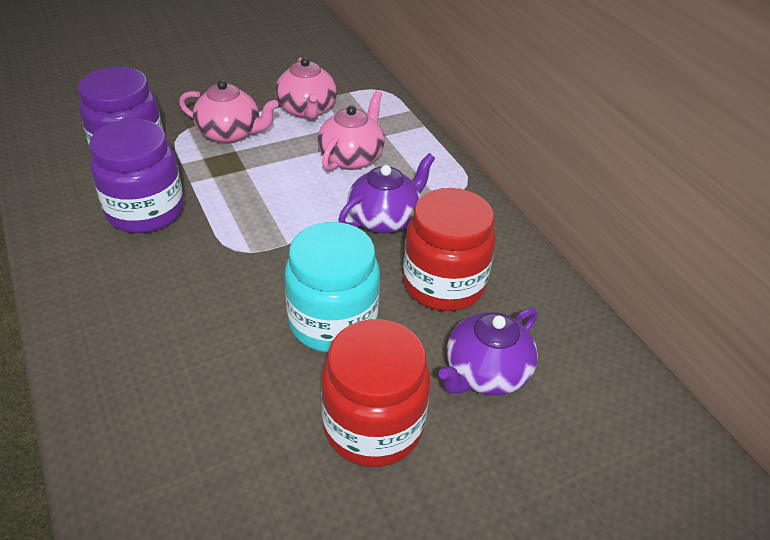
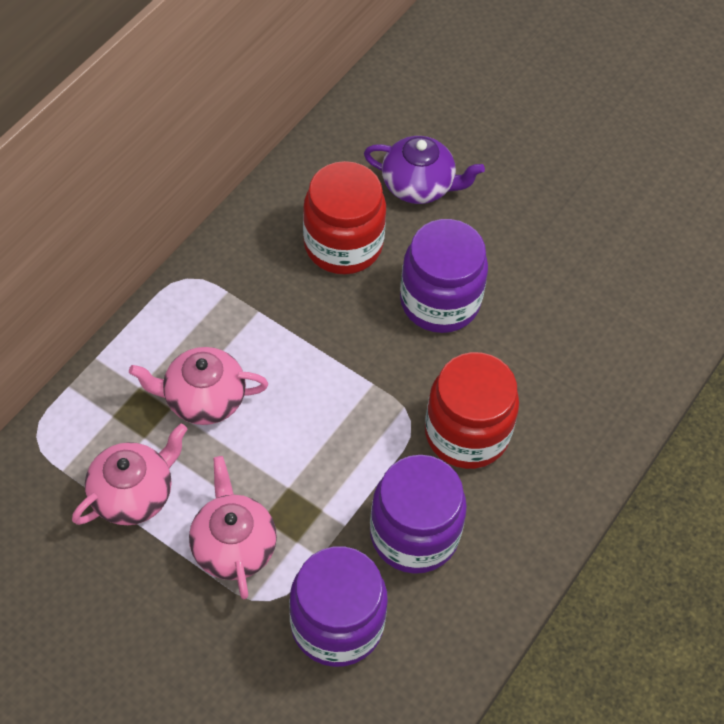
camera: 120 degrees left, 15 degrees up
turquoise jar [285,222,380,353] -> purple jar [400,219,488,333]
red jar [321,319,430,467] -> red jar moved to [425,352,519,469]
purple teapot [338,153,435,234] -> none

